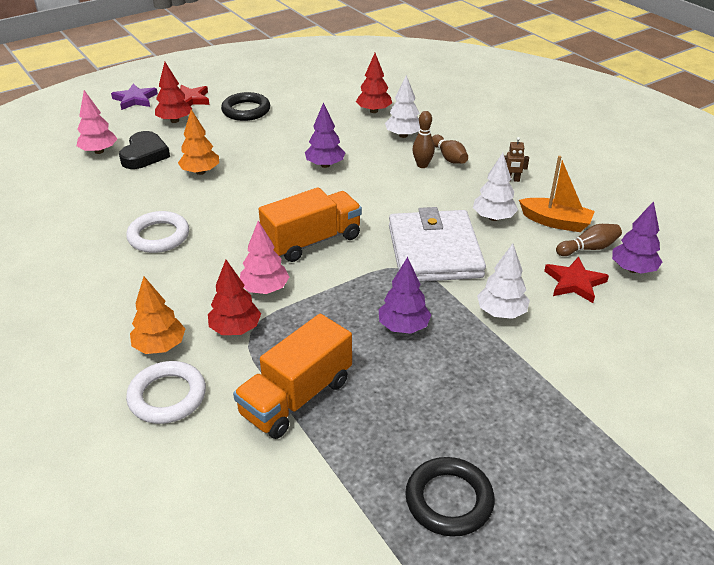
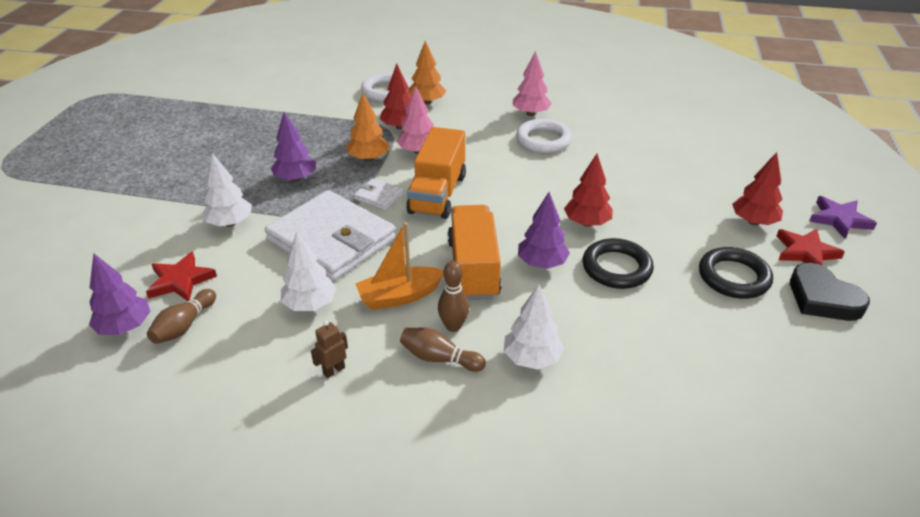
camera: 135 degrees right, 0 degrees up
pink tree [77,90,117,154] -> pink tree moved to [513,51,552,116]
black heart [119,131,170,169] -> black heart moved to [790,263,870,321]
orange tree [178,110,219,175] -> orange tree moved to [346,93,390,162]
orange truck [233,314,352,439] -> orange truck moved to [448,205,502,300]
red tree [356,53,392,113] -> red tree moved to [564,154,613,227]
black ring [405,457,495,537] -> black ring moved to [583,238,654,289]
orange boat [519,156,595,232] -> orange boat moved to [355,222,444,310]
none -> white wallet [354,178,404,210]

